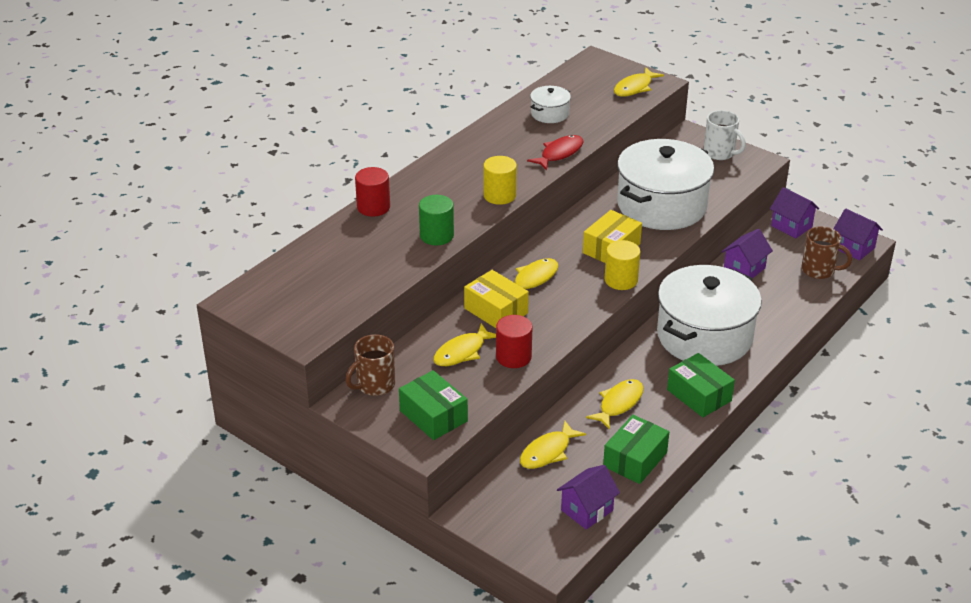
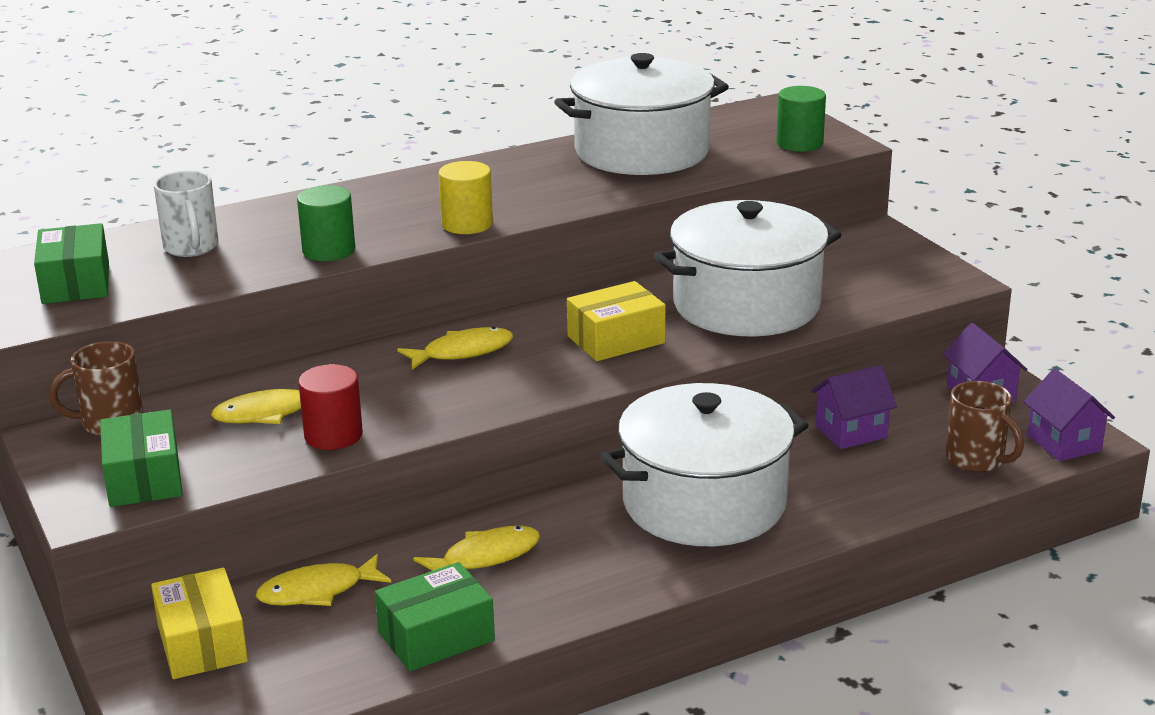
camera: 25 degrees right, 10 degrees down
red cylinder [355,167,390,217] -> none
yellow box [464,270,529,328] -> yellow box moved to [151,568,248,679]
red fish [527,135,583,171] -> none
white pot [530,86,571,123] -> white pot [554,53,729,175], size x2.27
purple house [557,465,620,530] -> none
yellow cylinder [604,240,640,290] -> none
yellow fish [614,67,664,97] -> green cylinder [777,86,826,152]
green box [667,353,735,417] -> green box moved to [34,223,109,304]
white mug [704,110,746,160] -> white mug moved to [154,171,219,257]

